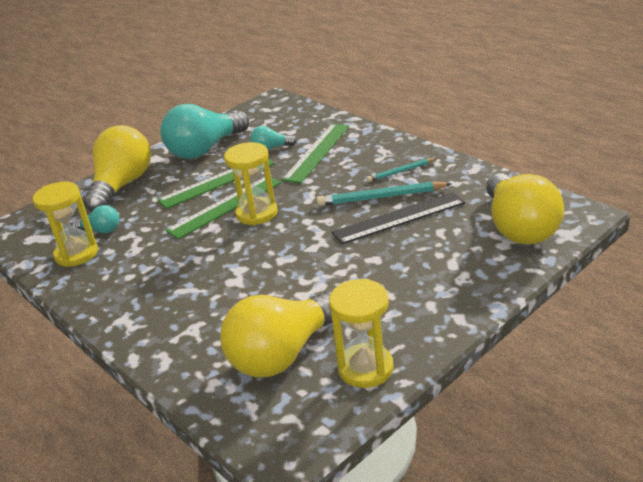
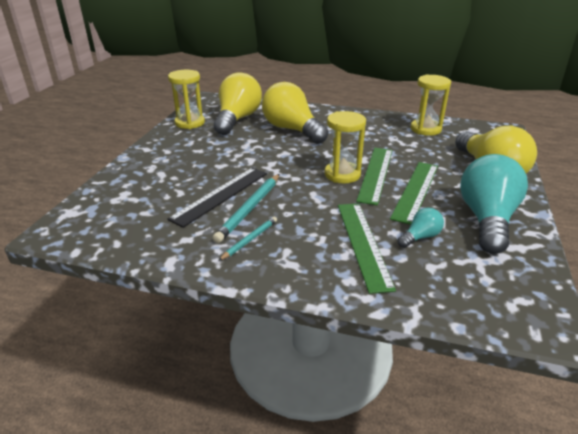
camera: 145 degrees right, 0 degrees up
turquoise light bulb [72,205,119,234] -> none
turquoise pencil [317,181,452,206] -> turquoise pencil turned 150 degrees clockwise [213,174,279,243]
yellow light bulb [486,173,564,244] -> yellow light bulb moved to [262,82,328,144]

